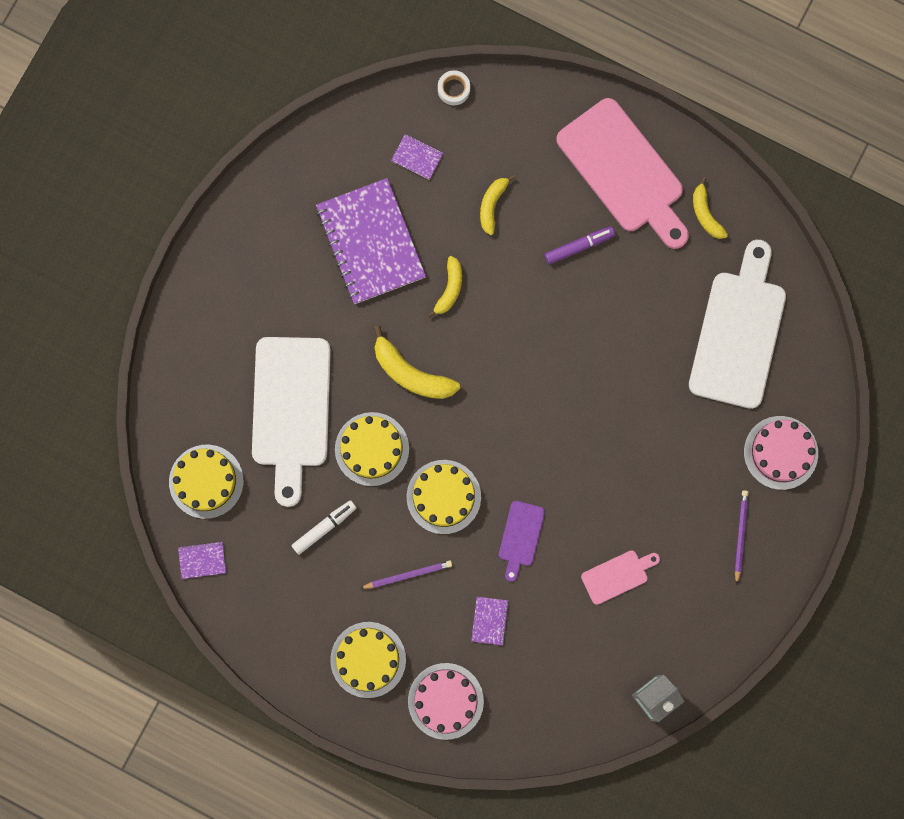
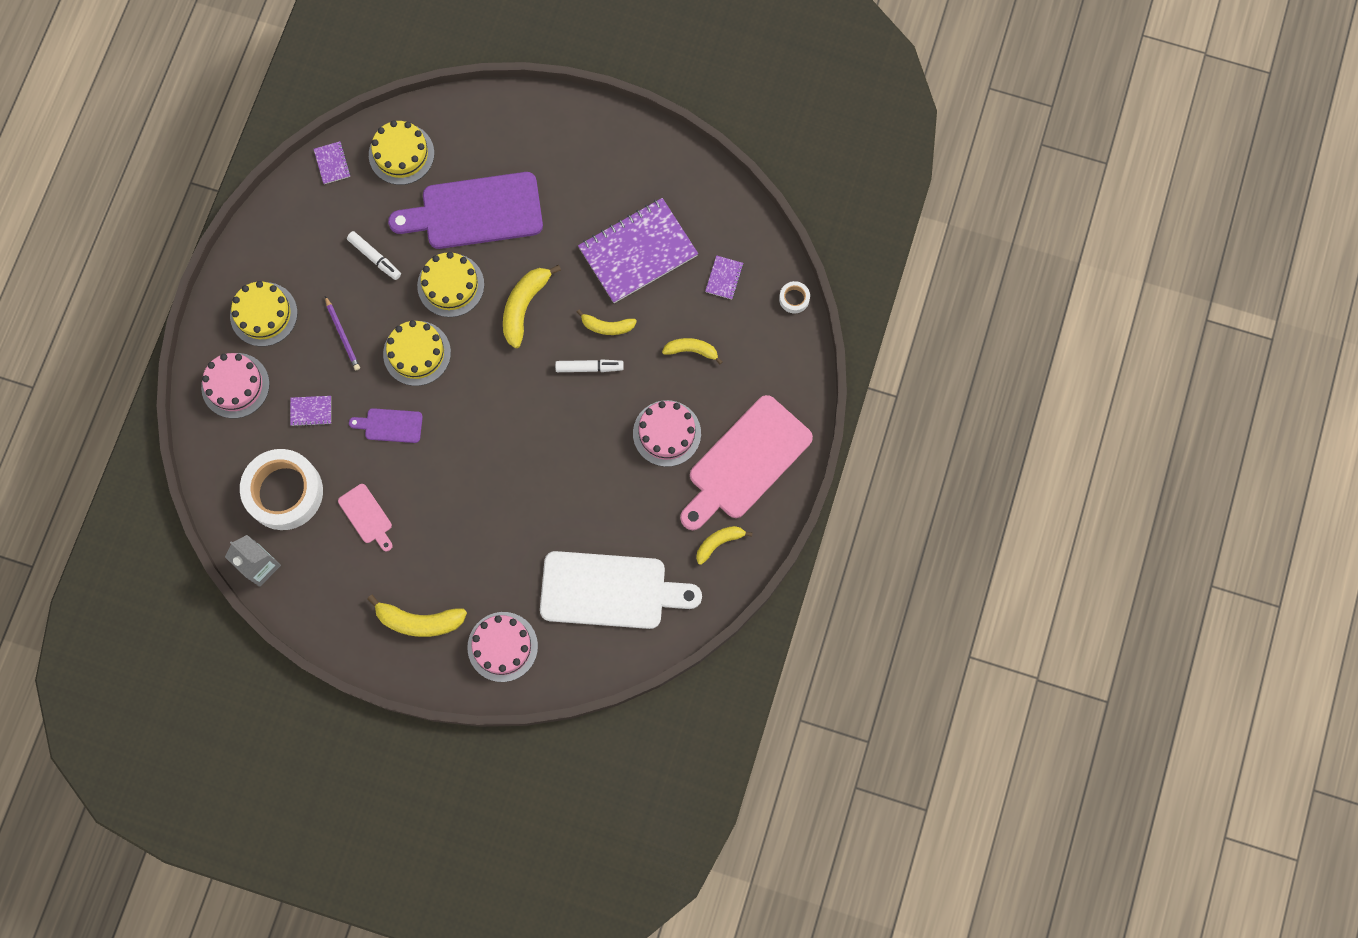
camera: 80 degrees right, 5 degrees down
white cutting board [252,337,331,507] -> purple cutting board [388,172,543,249]
purple marker [545,226,615,264] -> pink cake [633,400,701,467]
purple pencil [735,490,749,585] -> yellow banana [367,595,467,637]
none -> white tape [240,449,323,530]
none -> white marker [555,359,624,372]

